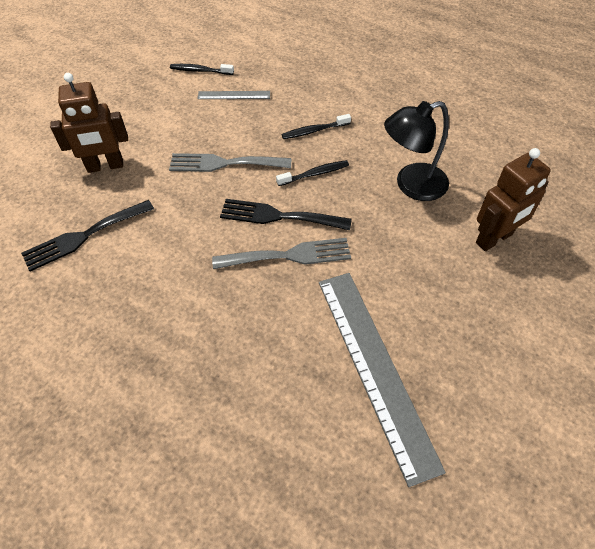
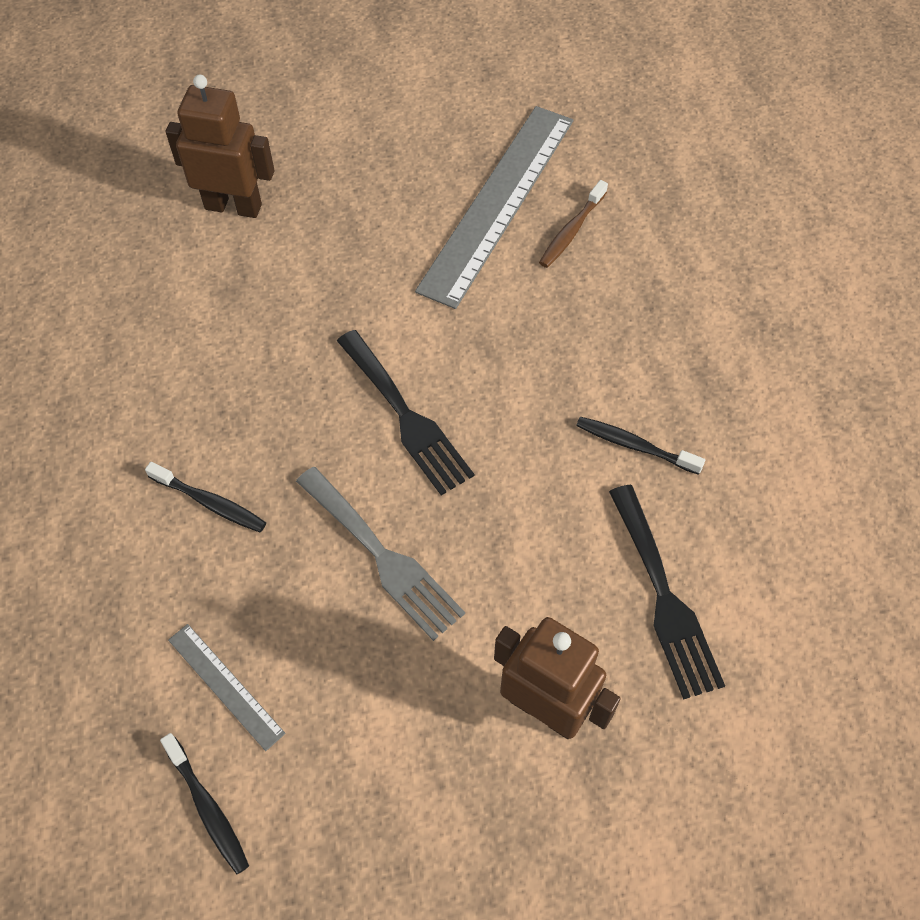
camera: 135 degrees left, 5 degrees up
black fork [21,200,154,272] -> black fork turned 60 degrees clockwise [609,485,725,700]
grey fork [212,238,351,269] -> none
black toothbrush [276,160,349,186] -> black toothbrush moved to [576,417,705,475]
black lamp [384,101,449,201] -> none
none -> brown toothbrush [539,180,608,268]

